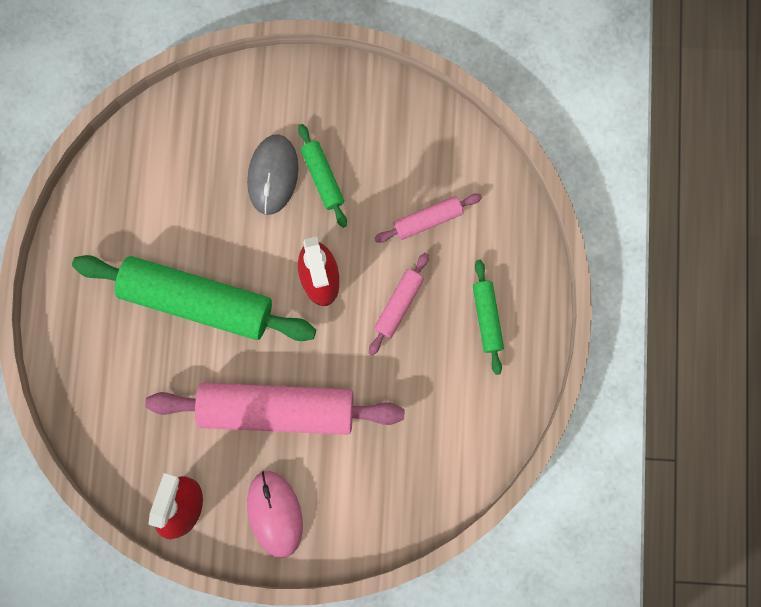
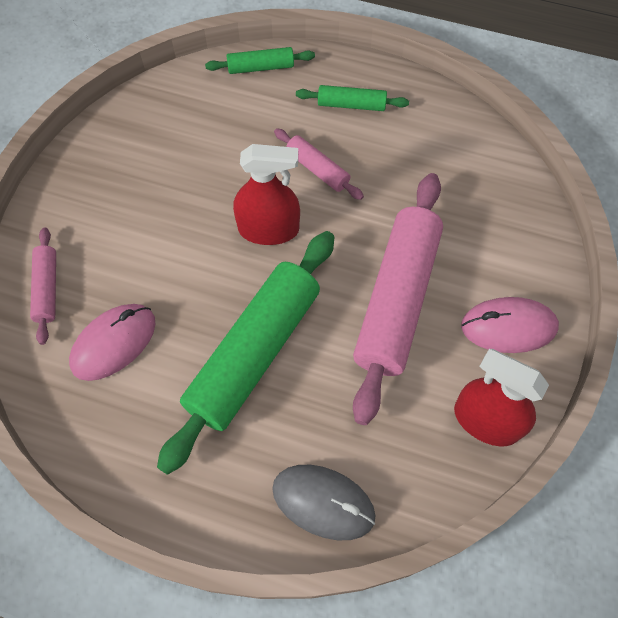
camera: 75 degrees left, 15 degrees down
grey mouse [247,134,298,215] -> grey mouse moved to [272,465,376,540]
green rolling pin [298,124,347,228] -> green rolling pin moved to [205,47,315,74]
pink rolling pin [375,194,482,243] -> pink rolling pin moved to [30,227,56,345]
none -> pink mouse [69,304,156,381]

